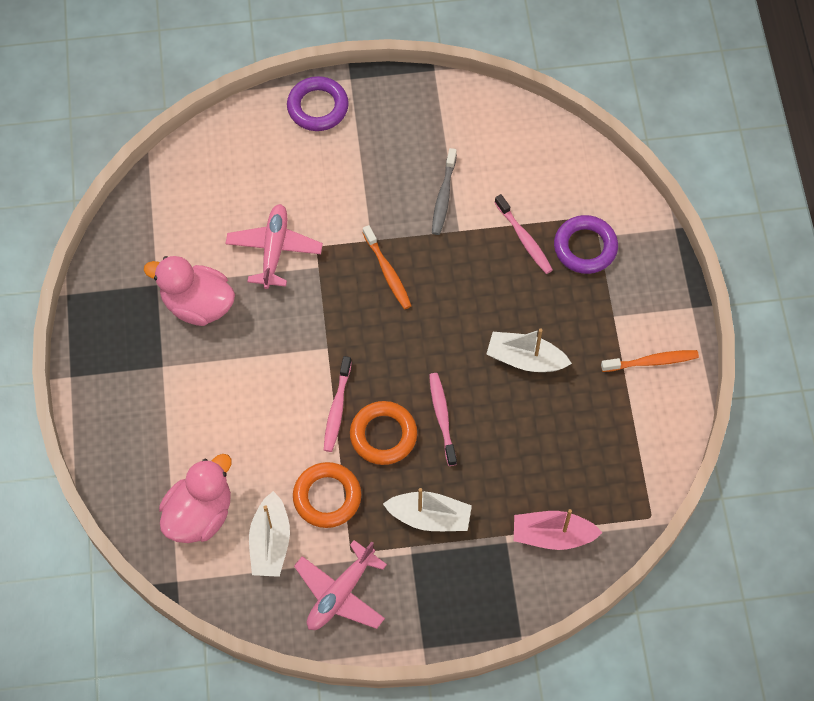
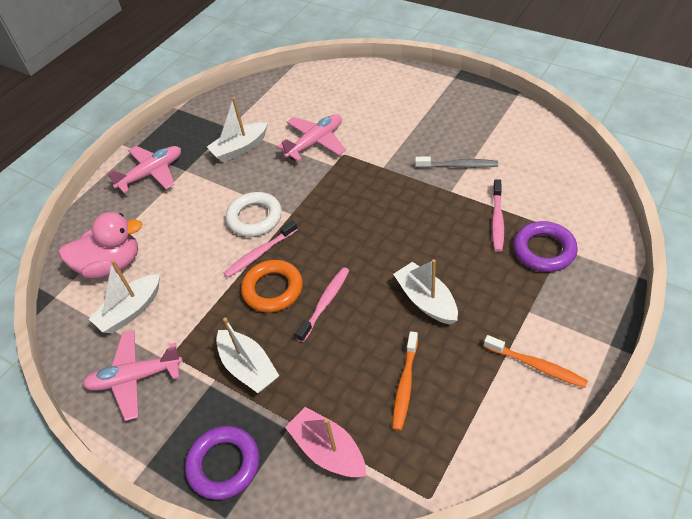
camera: 45 degrees right, 15 degrees down
pink duck [144,256,235,326] -> white boat [207,97,268,162]
purple ring [287,76,349,131] -> purple ring moved to [185,426,259,500]
orange ring [293,462,361,528] -> none
orange toothbrush [363,225,412,309] -> orange toothbrush moved to [392,331,418,431]
grey toothbrush [432,148,457,235] -> grey toothbrush turned 135 degrees counterclockwise [415,157,498,168]
none -> pink plane [107,146,181,193]
none -> white ring [226,192,282,237]

